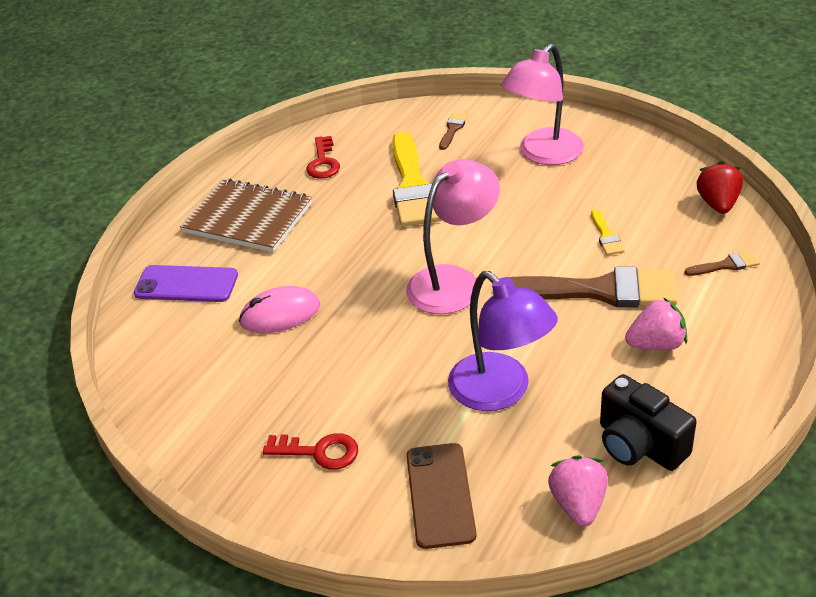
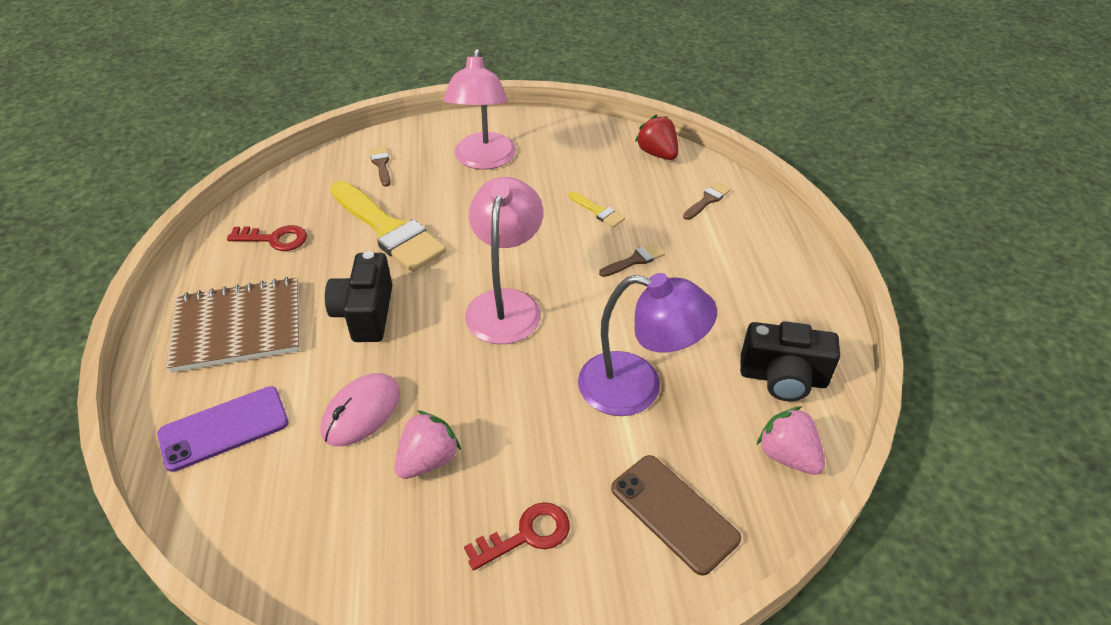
camera: 40 degrees left, 5 degrees up
red key [306,136,340,179] -> red key turned 45 degrees counterclockwise [227,225,307,251]
brown brush [510,267,678,307] -> brown brush [599,243,665,277], size x0.43
pink strawberry [625,297,687,350] -> pink strawberry moved to [394,410,461,479]
none -> black camera [325,251,392,342]

